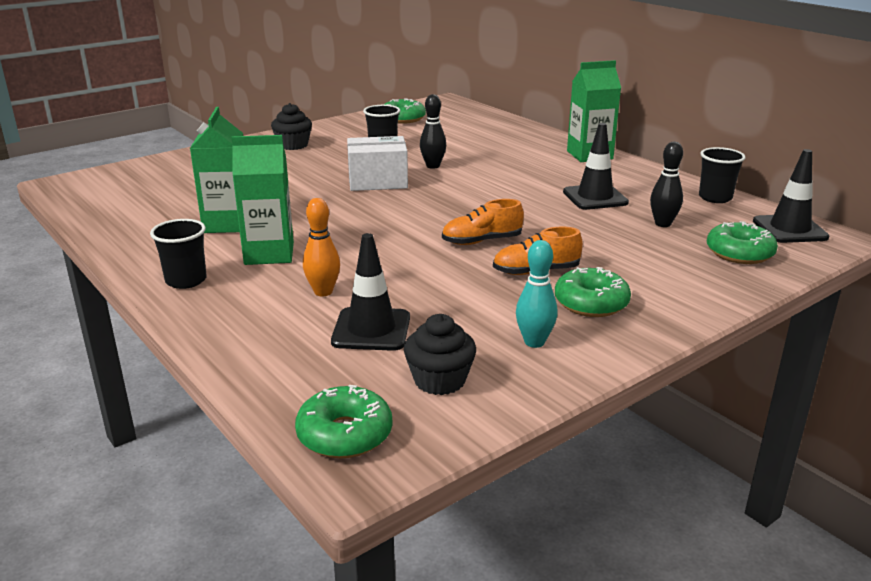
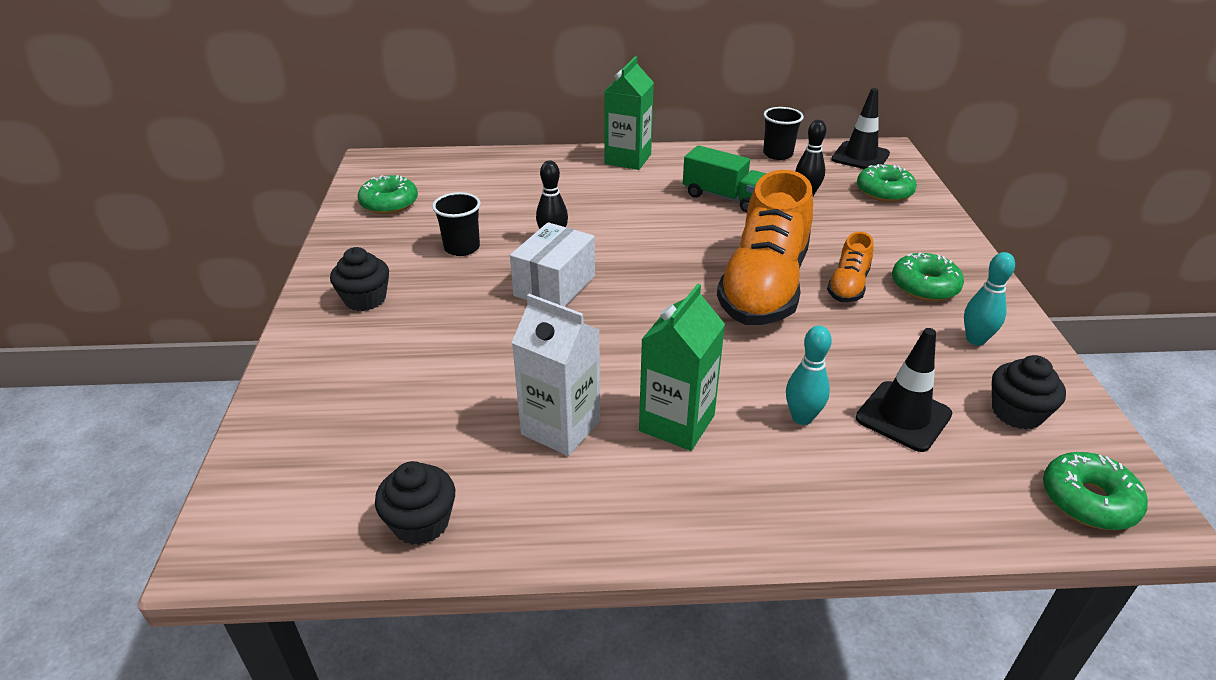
camera: 55 degrees left, 10 degrees up
black cup [150,219,207,289] -> none
green carton [190,107,243,233] -> white carton [512,294,600,456]
orange bowling pin [303,198,340,297] -> turquoise bowling pin [786,325,832,425]
orange shoe [442,199,524,245] -> orange shoe [717,170,813,325], size x2.14
black traffic cone [563,123,629,210] -> green truck [683,145,767,212]
none -> black cupcake [375,461,455,545]

